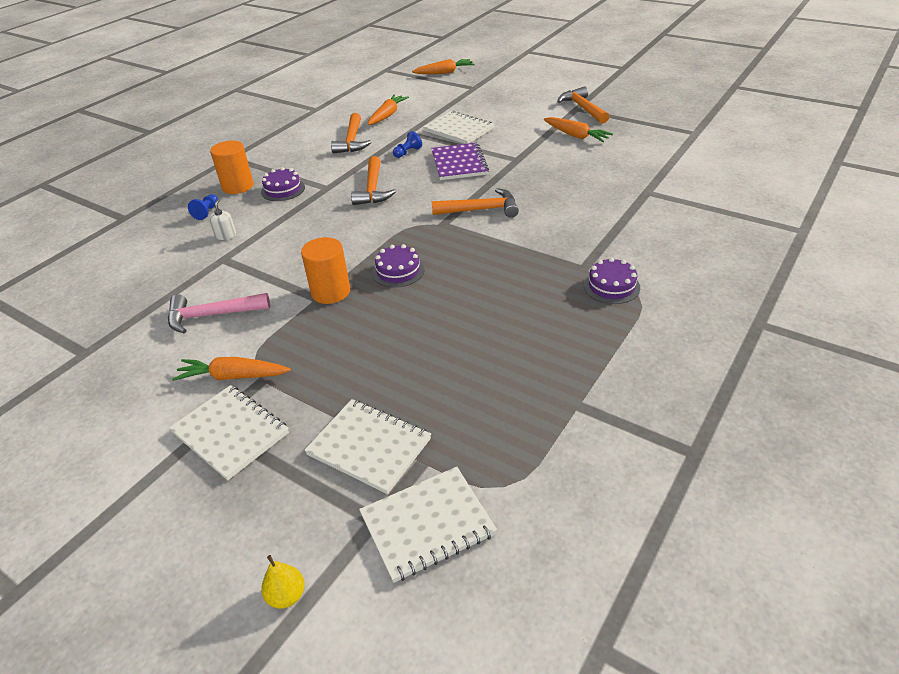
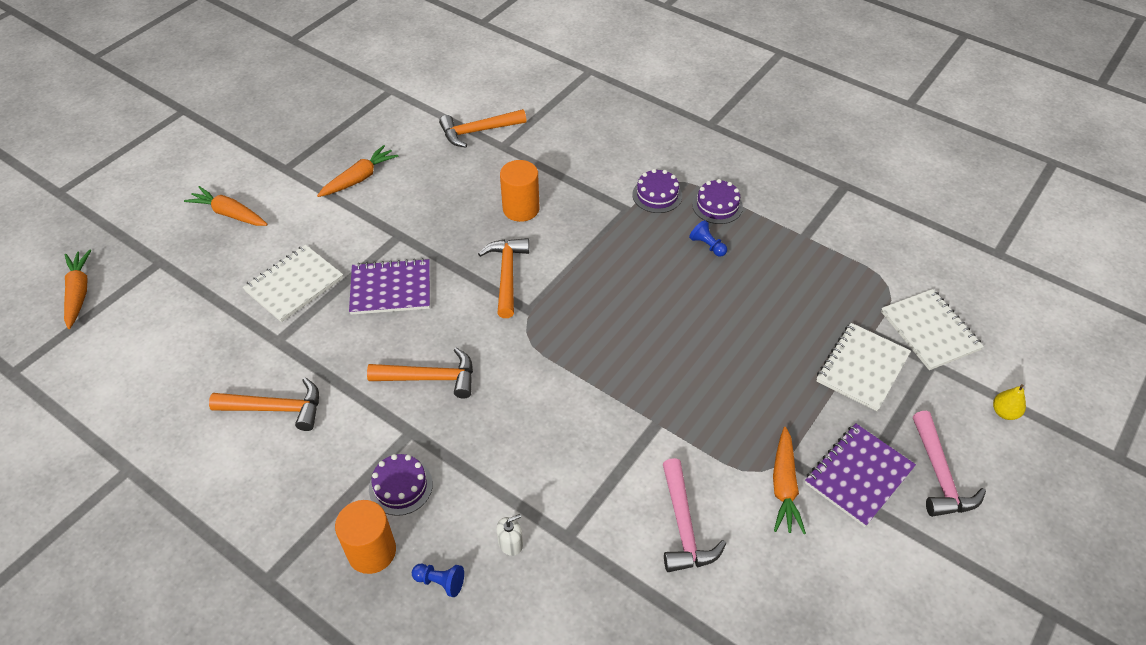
camera: 90 degrees left, 10 degrees up
white notebook [169,385,289,480] -> purple notebook [805,423,916,527]
white soap dispenser [209,199,236,240] -> white soap dispenser turned 150 degrees clockwise [496,514,523,556]
orange cylinder [301,237,350,304] -> orange cylinder moved to [500,160,540,222]
orange carrot [368,95,409,125] -> orange carrot moved to [184,186,268,226]
purple cake [372,244,424,288] -> purple cake moved to [692,179,743,224]
blue pawn [393,131,422,158] -> blue pawn moved to [689,220,727,257]
orange hammer [557,87,609,124] -> orange hammer moved to [439,109,527,148]
none -> pink hammer [913,411,986,517]

